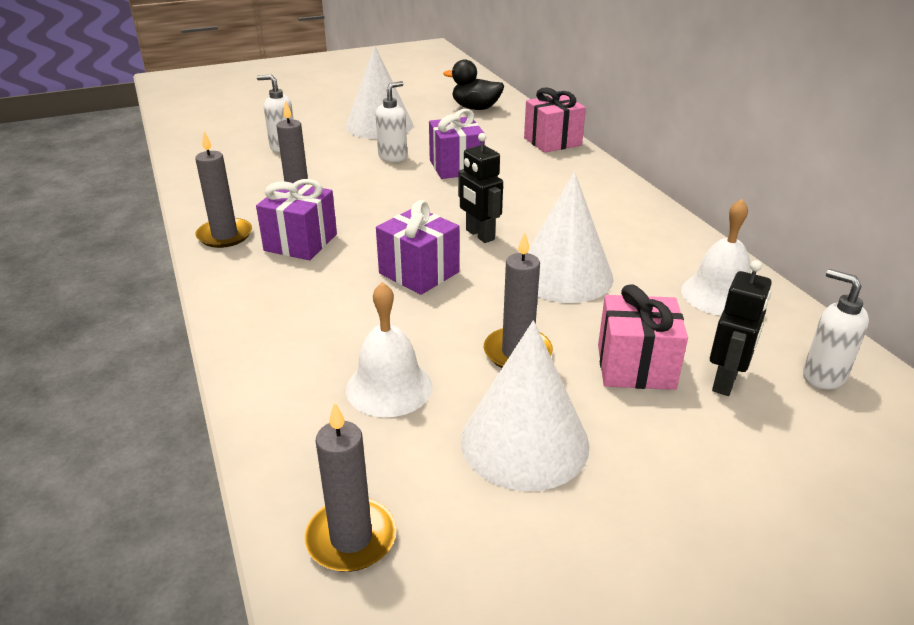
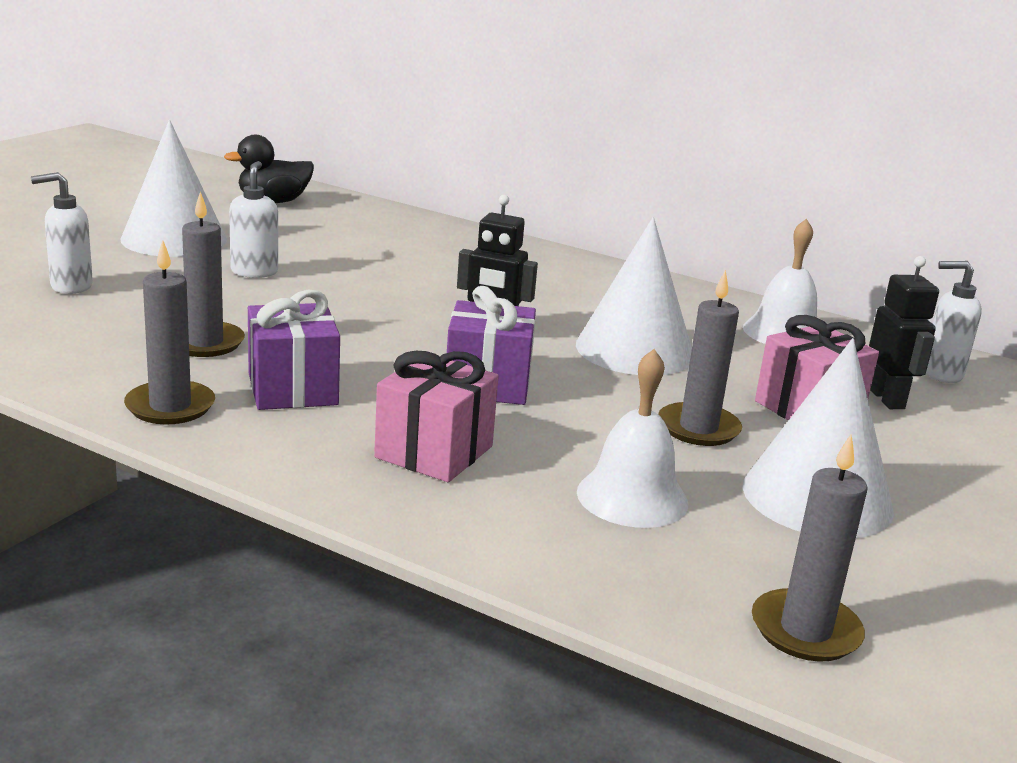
camera: 40 degrees left, 10 degrees down
purple gift [429,109,485,179] -> none
pink gift [524,87,586,153] -> pink gift moved to [374,351,499,482]

